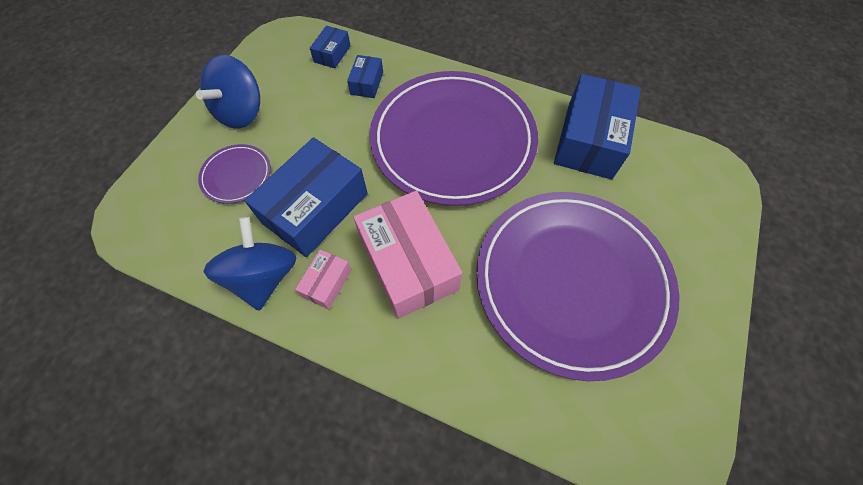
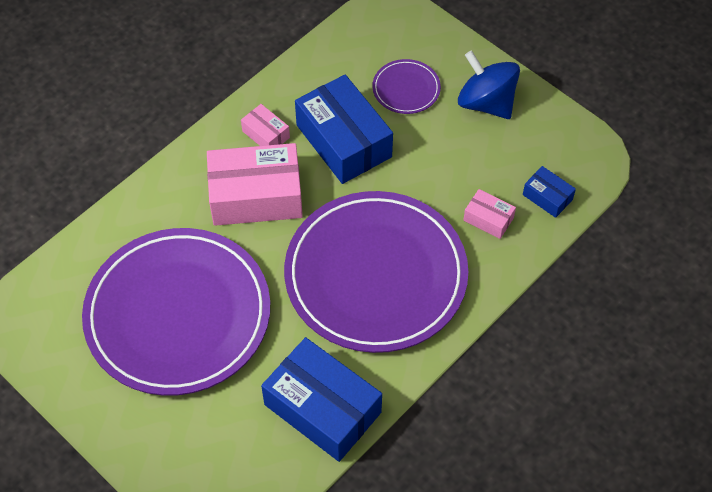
camera: 110 degrees right, 5 degrees down
blue spinning top [203,217,296,311] -> none
blue box [347,55,383,98] -> pink box [463,189,516,239]

